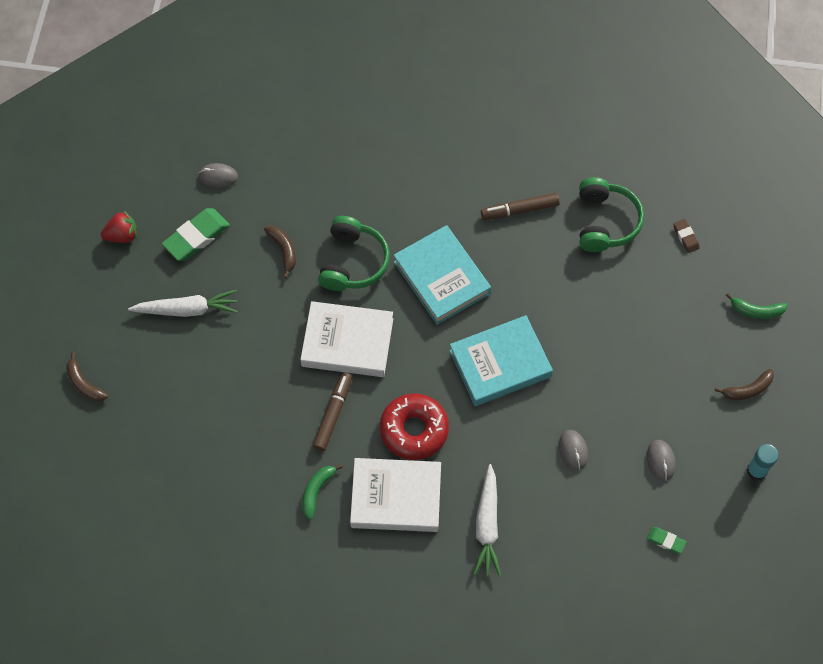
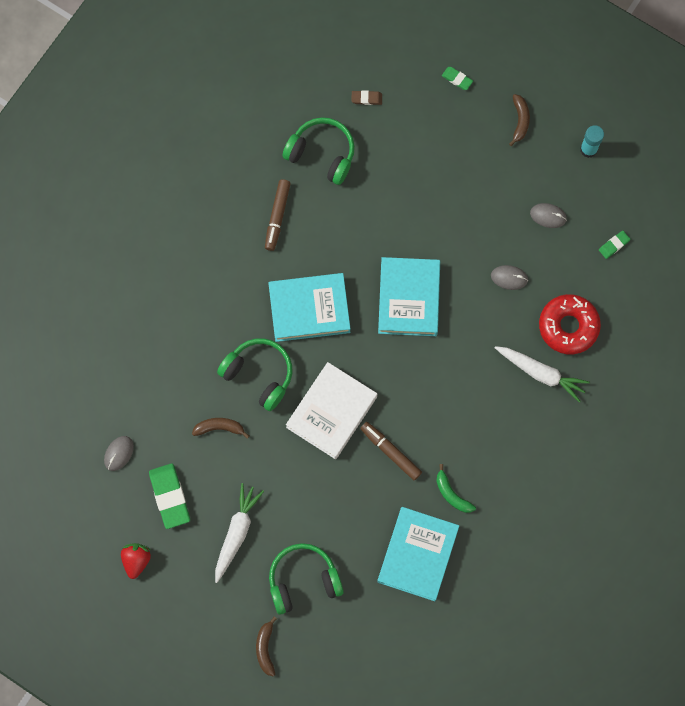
camera: 65 degrees left, 10 degrees up
brown banana [66,352,108,402] -> brown banana turned 105 degrees clockwise [256,616,277,676]
white book [350,458,441,532] -> none
red donut [380,394,449,460] -> red donut moved to [539,294,601,354]
green banana [726,293,788,319] -> green eraser [442,67,473,90]
none -> green headphones [269,543,344,615]
none -> turquoise book [377,507,459,601]

